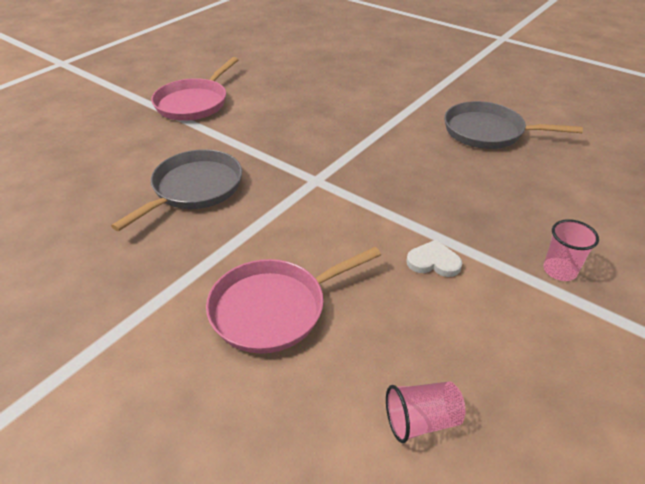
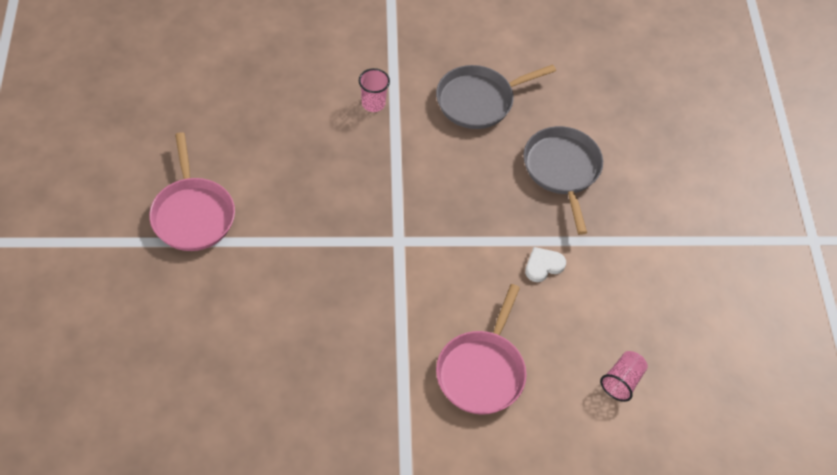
camera: 45 degrees left, 15 degrees up
grey pan [111,149,242,231] -> grey pan moved to [523,126,603,235]
pink cup [543,219,599,281] -> pink cup moved to [359,68,390,112]

